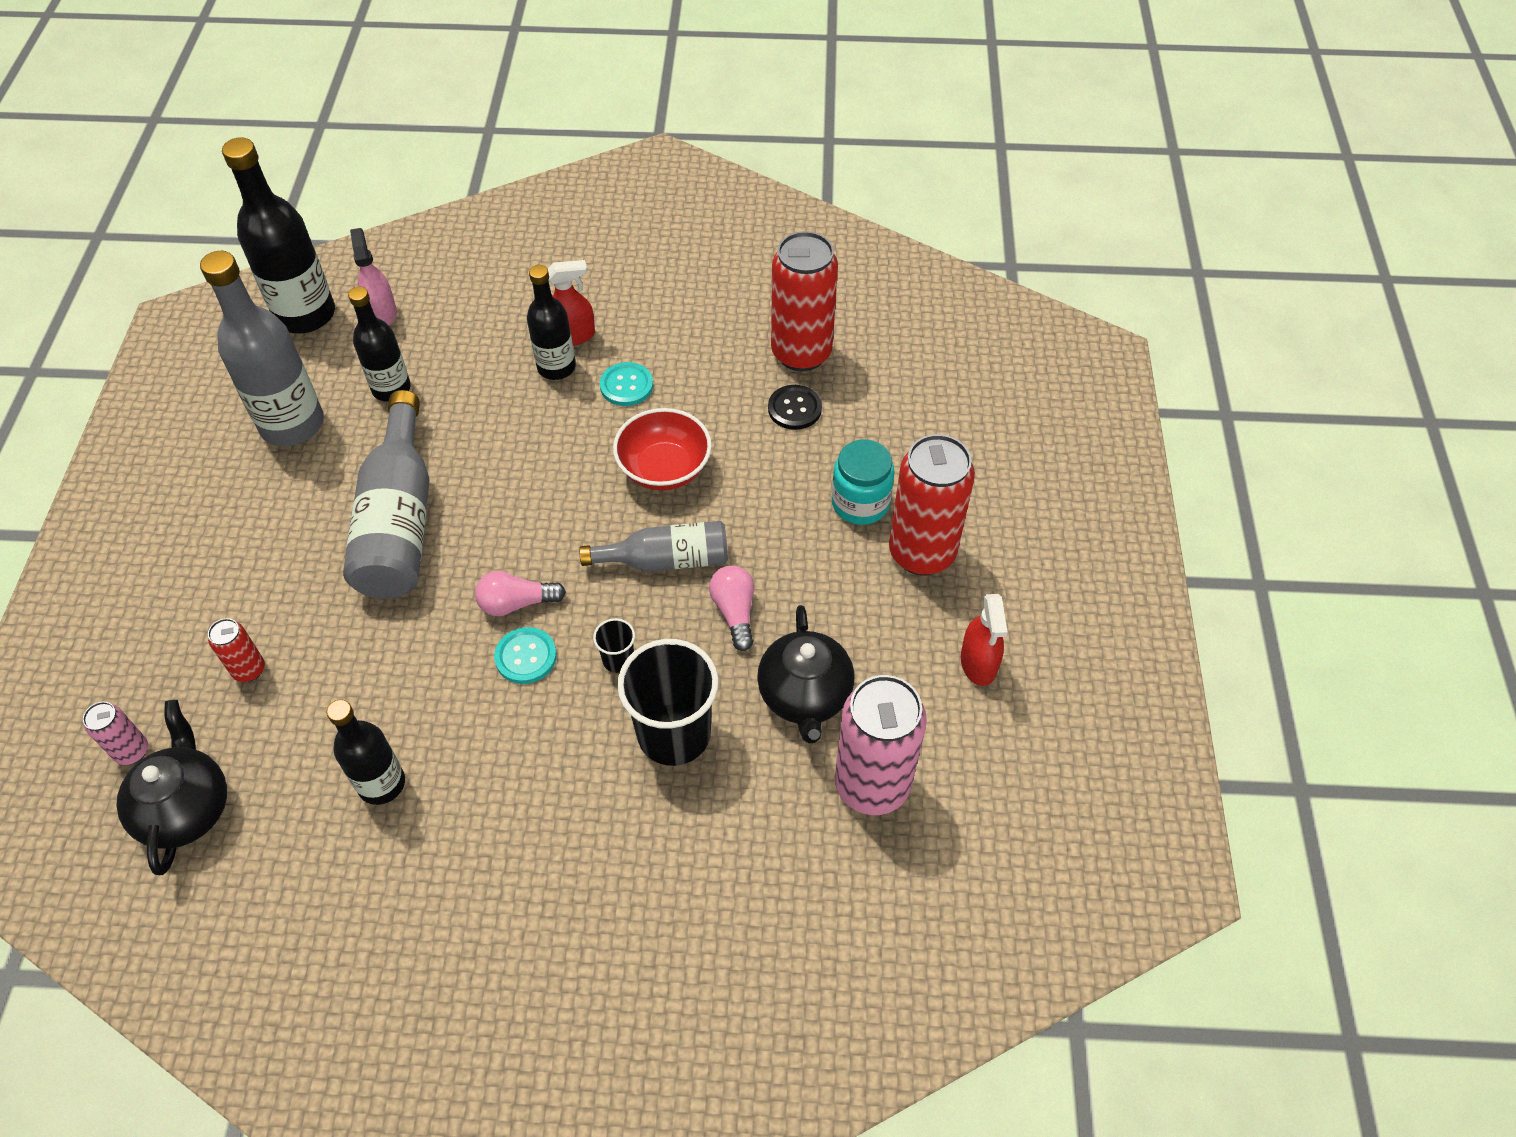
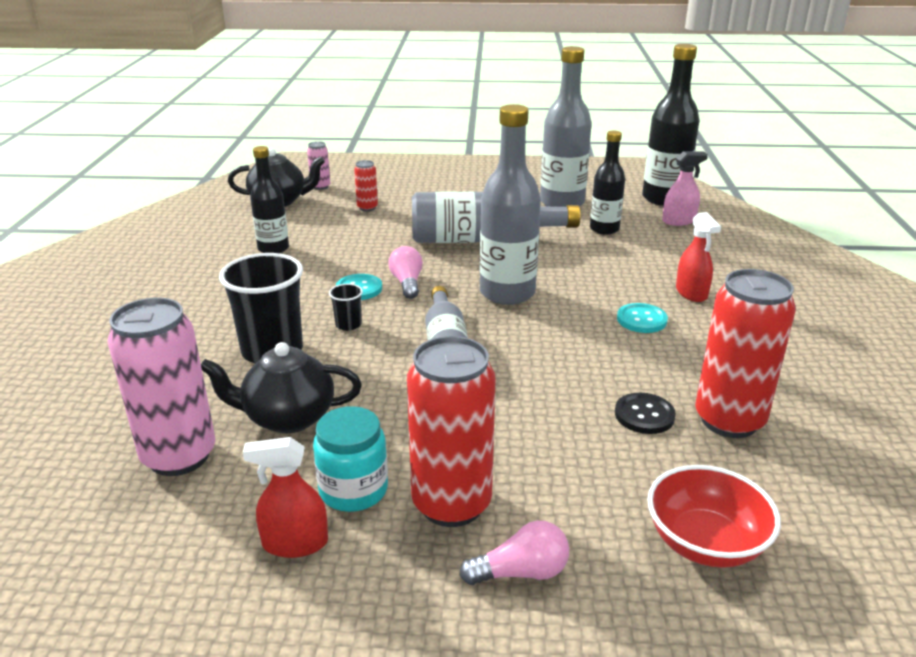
camera: 90 degrees right, 25 degrees down
black bottle [527,265,576,380] -> none
red bowl [613,408,712,491] -> red bowl moved to [647,465,781,568]
pink light bulb [709,566,754,651] -> pink light bulb moved to [459,521,569,585]
turquoise jar [831,439,895,525] -> turquoise jar moved to [313,406,388,512]
none -> grey bottle [480,104,541,305]

